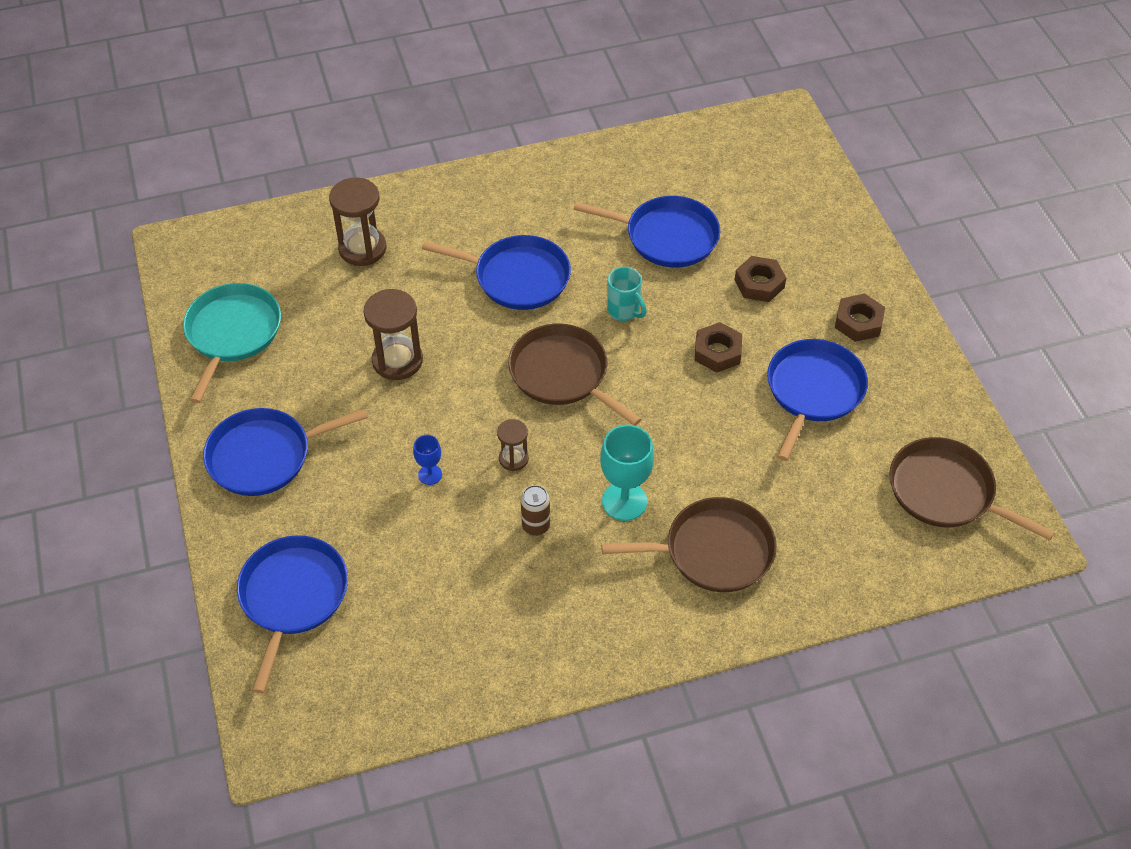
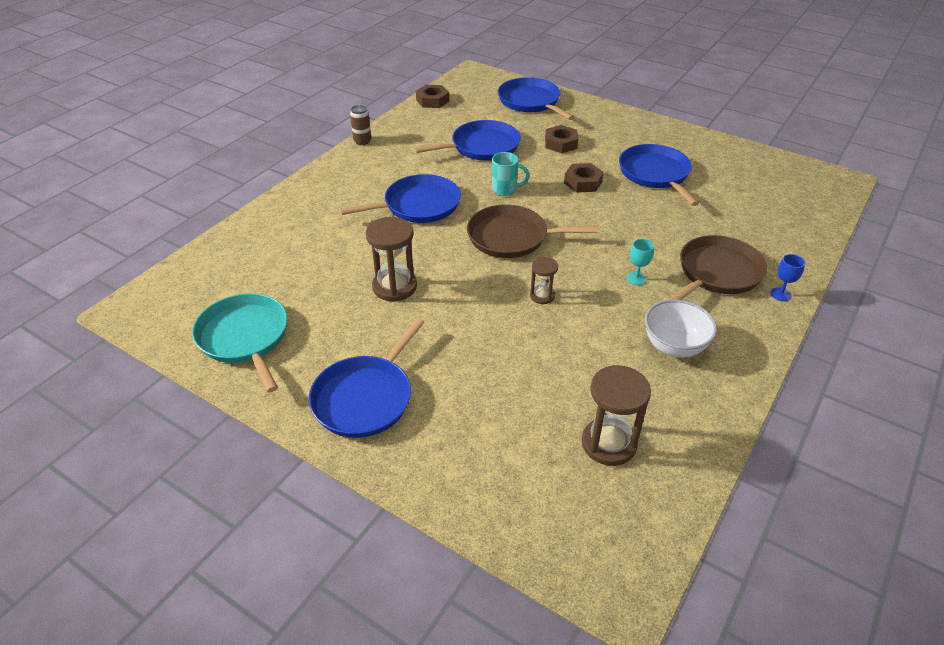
camera: 40 degrees left, 10 degrees down
blue pan [237,535,348,693] -> blue pan moved to [498,77,574,120]
brown hourglass [329,177,386,266] -> brown hourglass moved to [582,365,651,466]
blue goblet [413,435,442,485] -> blue goblet moved to [771,254,805,301]
brown can [521,485,550,536] -> brown can moved to [350,105,371,145]
turquoise goblet [600,425,654,521] -> turquoise goblet [627,239,654,285], size x0.53
brown nut [835,294,885,342] -> brown nut moved to [416,85,449,108]
brown pan [889,437,1055,541] -> none
none -> white bowl [645,300,717,357]

